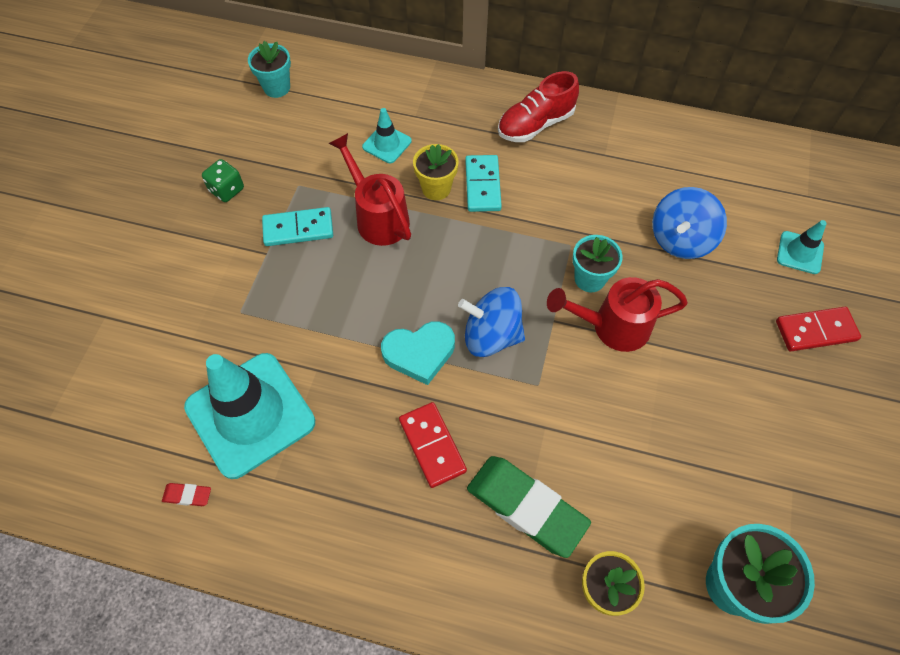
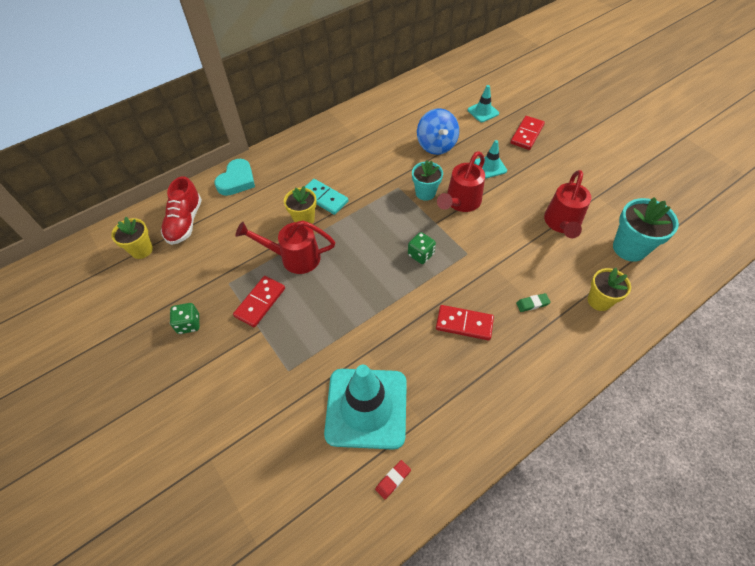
camera: 50 degrees left, 5 degrees down
turquoise flower pot [248,41,291,98] -> yellow flower pot [111,217,153,259]
turquoise domino [262,207,333,246] -> red domino [233,276,285,327]
turquoise traffic cone [362,108,412,163] -> turquoise traffic cone moved to [474,140,507,178]
turquoise heart [381,321,455,385] -> turquoise heart moved to [215,159,255,196]
blue spinning top [458,287,525,357] -> green dice [408,232,436,264]
green eraser [467,456,591,558] -> green eraser [516,293,551,312], size x0.41
red shoe [498,71,579,142] -> red shoe moved to [161,176,202,245]
none -> red watering can [544,170,591,238]

